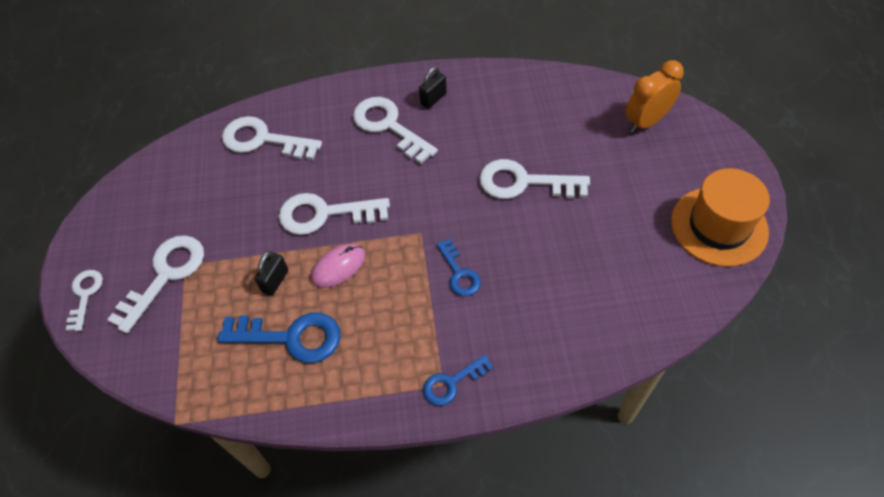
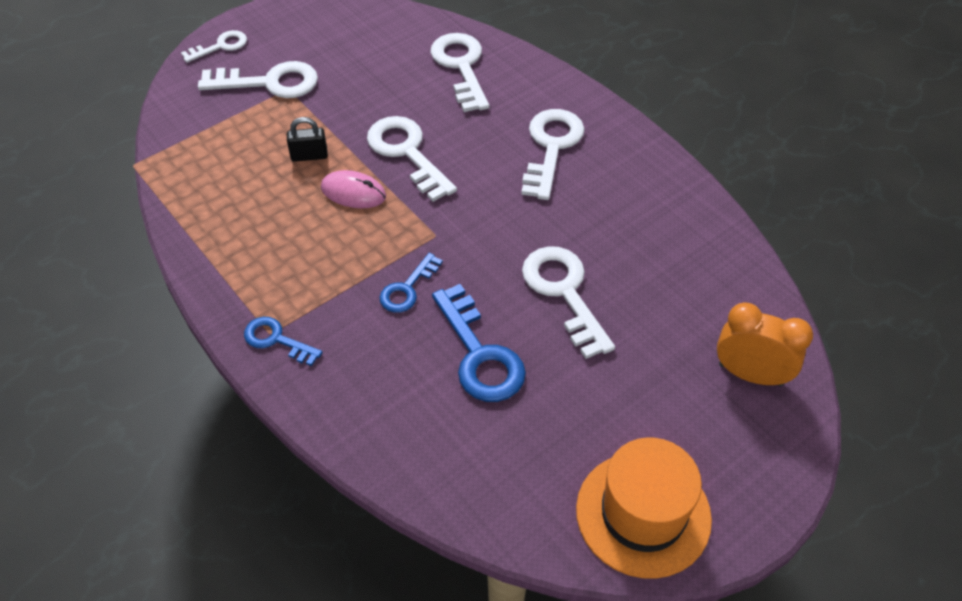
camera: 55 degrees right, 5 degrees down
blue key [217,313,340,363] -> blue key moved to [432,284,526,402]
black padlock [419,67,447,109] -> none

